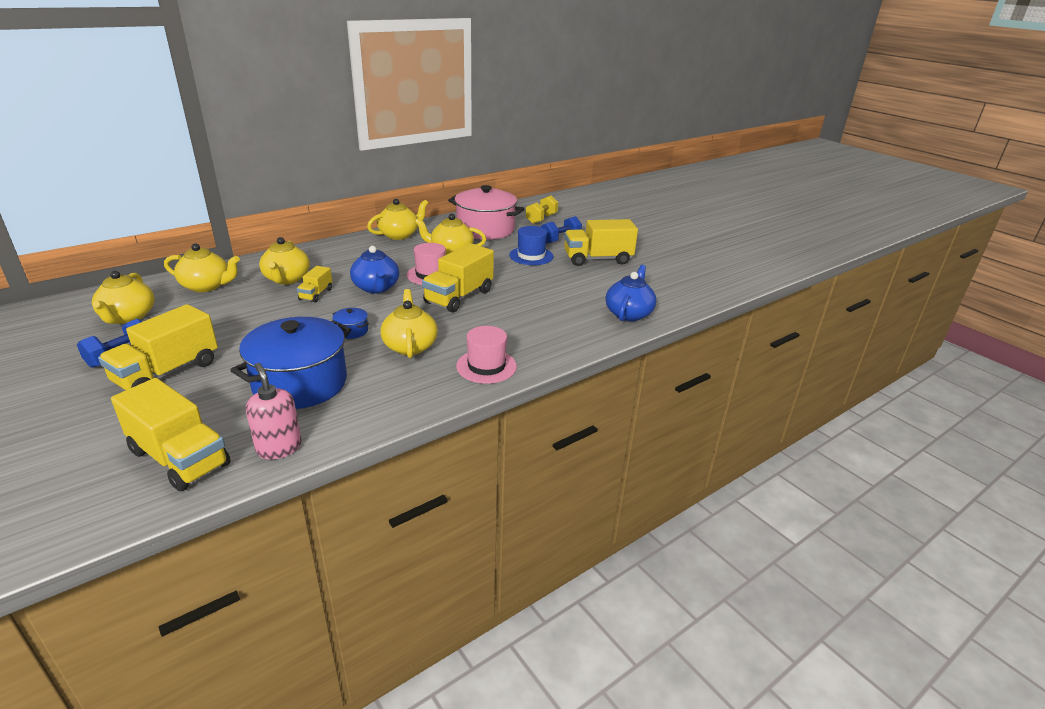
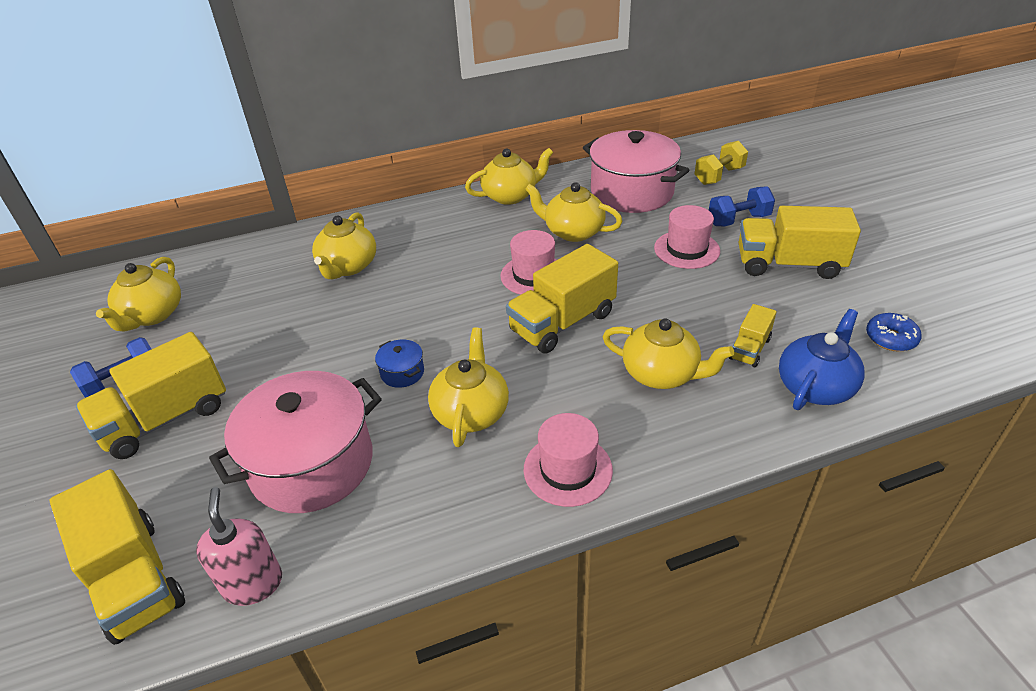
camera: 20 degrees right, 10 degrees up
yellow teapot [164,244,240,292] -> yellow teapot moved to [603,318,734,389]
blue pot [230,317,351,409] -> pink pot [209,371,382,513]
yellow truck [297,266,332,303] -> yellow truck moved to [729,304,777,368]
blue teapot [350,246,399,293] -> none
blue hat [509,226,554,265] -> pink hat [654,205,720,269]
none -> blue donut [866,313,922,352]

